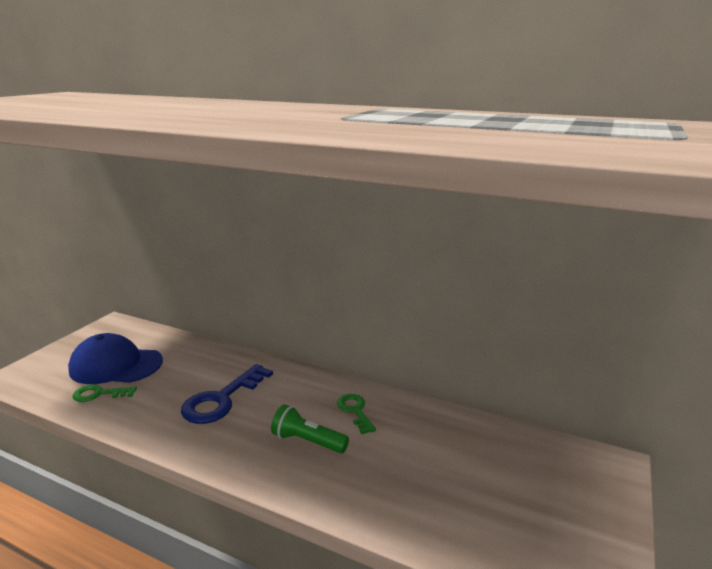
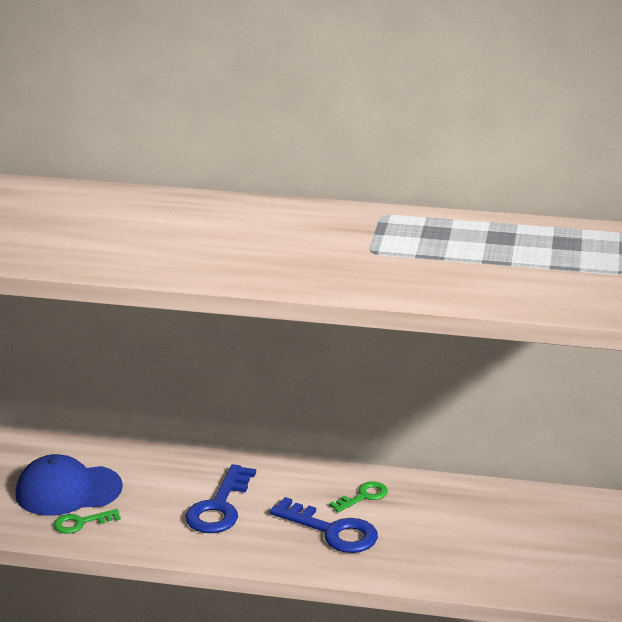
camera: 15 degrees left, 5 degrees up
green flashlight [271,404,349,453] -> blue key [270,497,378,553]
green key [337,394,376,434] -> green key turned 90 degrees clockwise [329,481,388,513]

